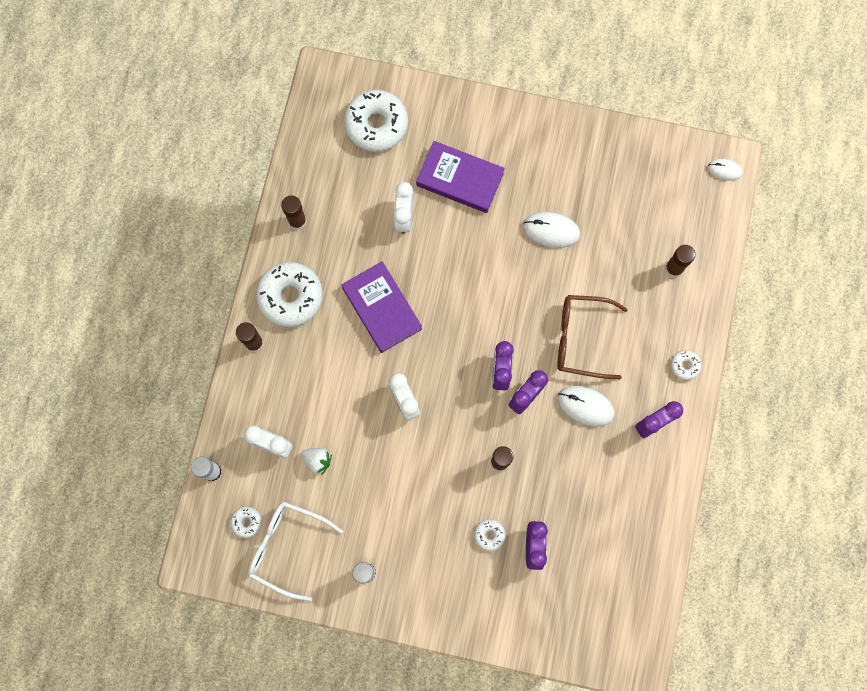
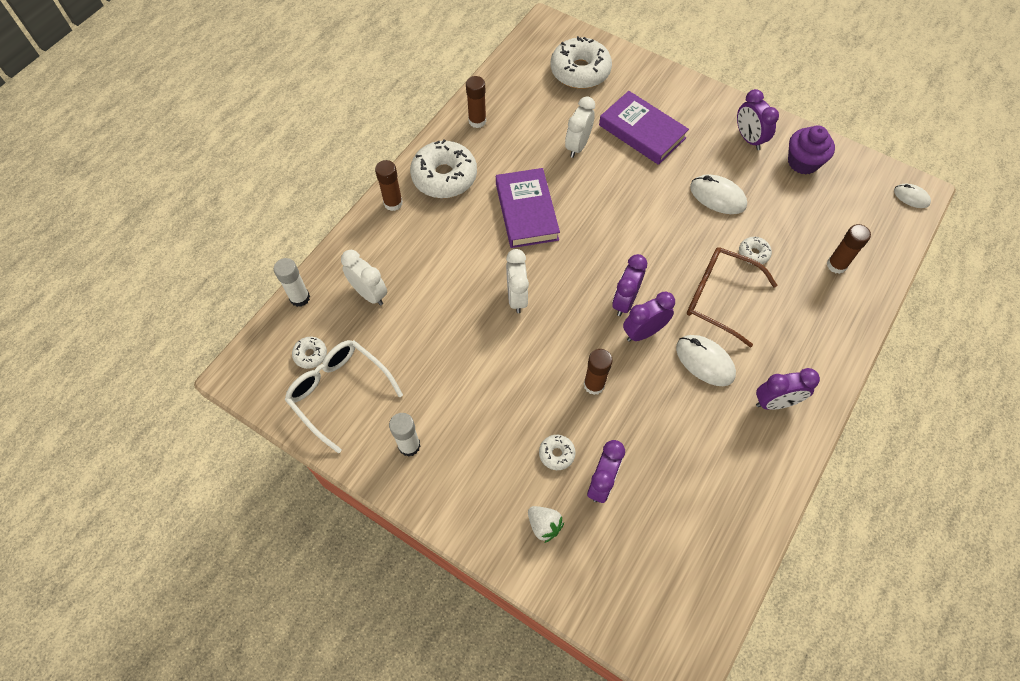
camera: 20 degrees right, 15 degrees down
white strawberry [301,448,332,475] -> white strawberry moved to [528,506,564,543]
white donut [671,350,702,380] -> white donut moved to [739,237,772,265]
none -> purple clock [737,89,779,150]
none -> purple cupcake [788,125,835,174]

